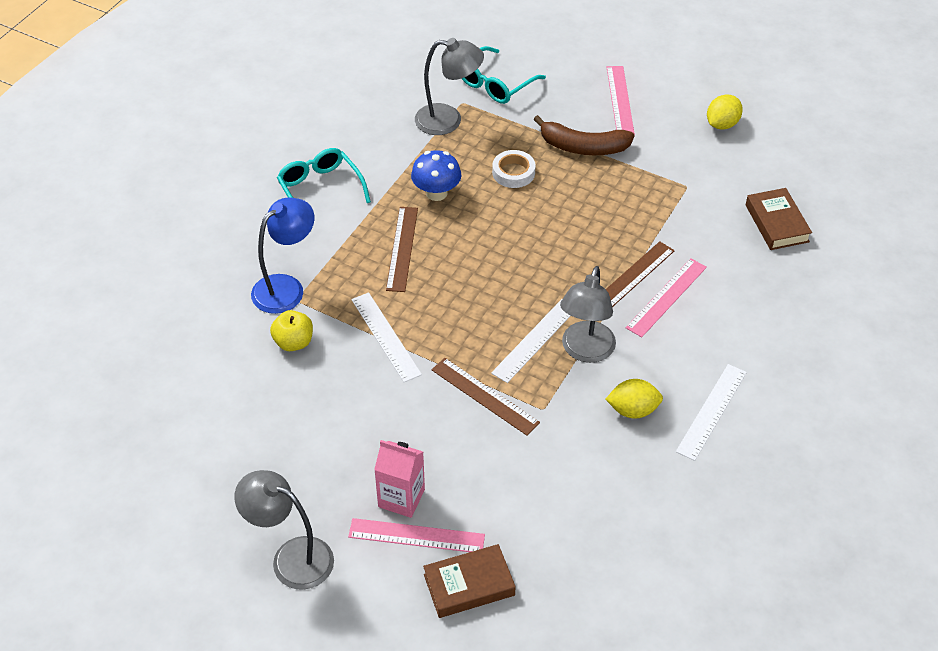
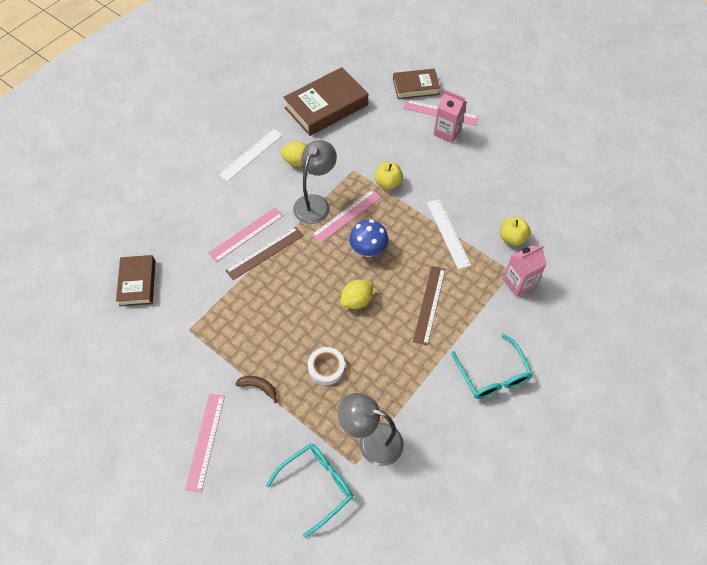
camera: 170 degrees left, 10 degrees up
grey lamp [234,470,334,590] -> none
blue lamp [251,197,314,314] -> pink carton [503,245,547,297]
blue mushroom [411,150,461,201] -> blue mushroom moved to [349,219,388,257]
brown ruler [432,358,540,436] -> yellow apple [375,162,403,190]
white ruler [491,299,571,383] -> pink ruler [312,189,381,244]
brown banana [533,115,634,155] -> brown banana [235,376,277,403], size x0.52
yellow lemon [707,94,743,130] -> yellow lemon moved to [340,279,373,309]
none -> brown book [283,67,368,136]

